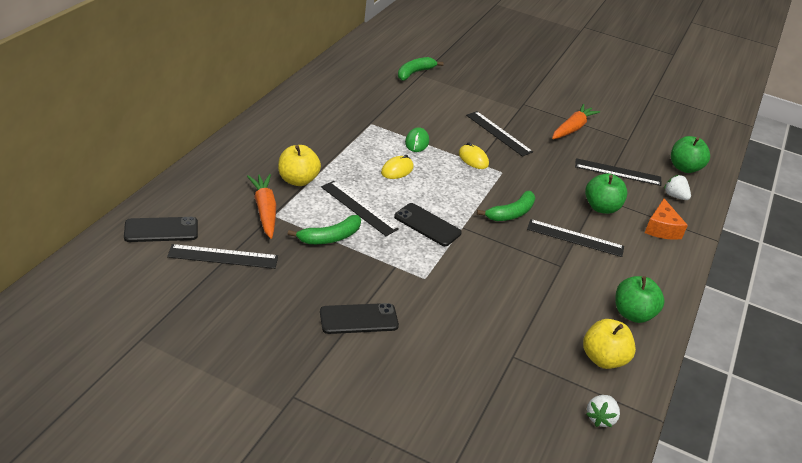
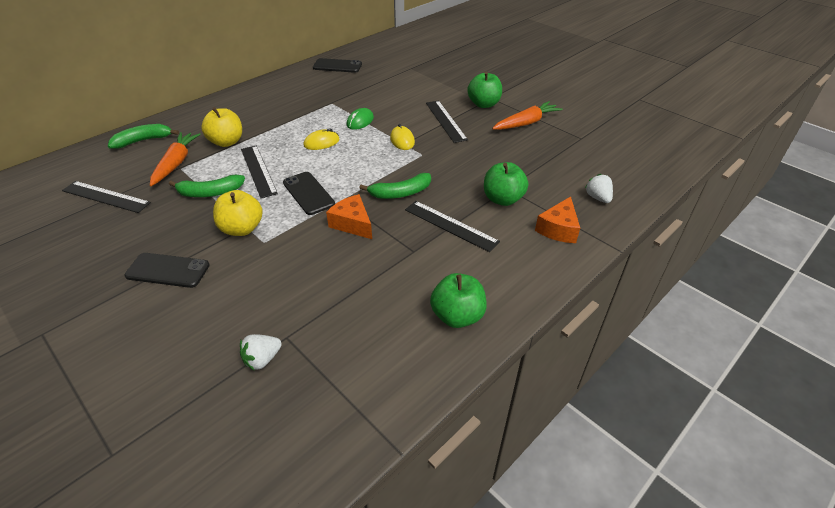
camera: 25 degrees right, 5 degrees up
black phone [124,217,198,242] -> black phone moved to [313,58,362,73]
green banana [398,57,444,81] -> green banana moved to [108,124,179,149]
black ruler [575,158,662,186] -> none
yellow apple [583,319,636,369] -> yellow apple moved to [213,190,262,236]
white strawberry [586,395,620,427] -> white strawberry moved to [240,334,282,371]
green apple [671,136,710,173] -> green apple moved to [467,72,502,108]
none -> orange cheese [326,194,372,239]

